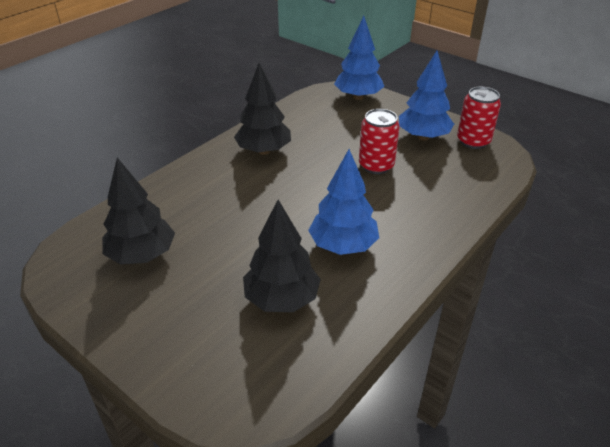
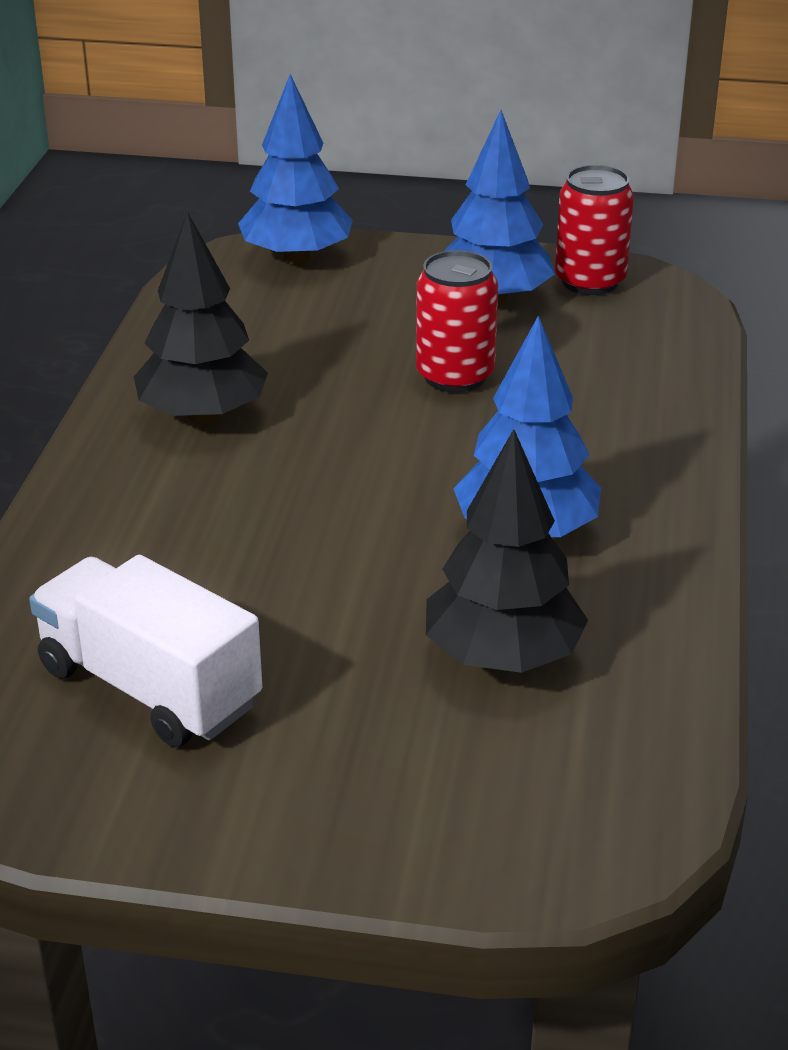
camera: 30 degrees left, 5 degrees down
black tree [102,158,175,265] -> white truck [29,555,262,747]

